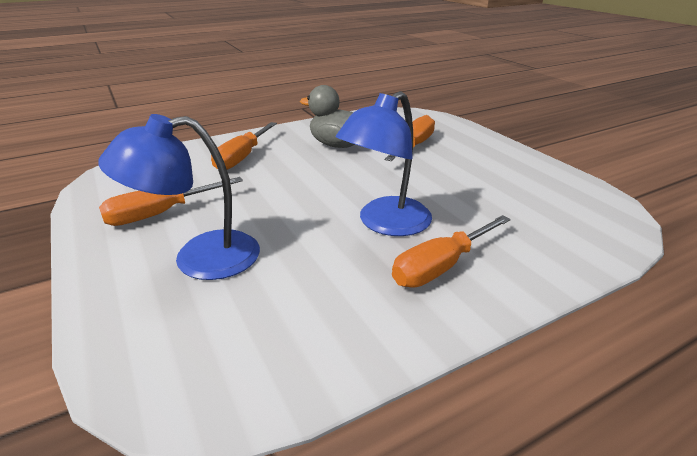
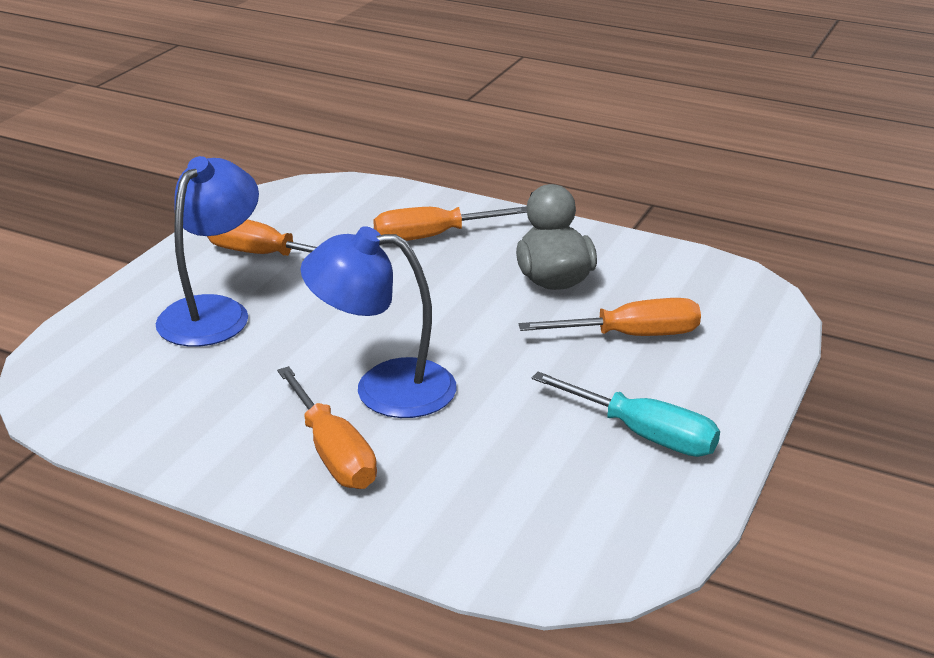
camera: 55 degrees right, 0 degrees up
blue lamp [98,114,260,280] -> blue lamp turned 75 degrees clockwise [156,156,259,347]
orange screwdriver [392,215,511,288] -> orange screwdriver turned 135 degrees counterclockwise [277,366,377,489]
none -> turquoise screwdriver [532,372,720,457]

